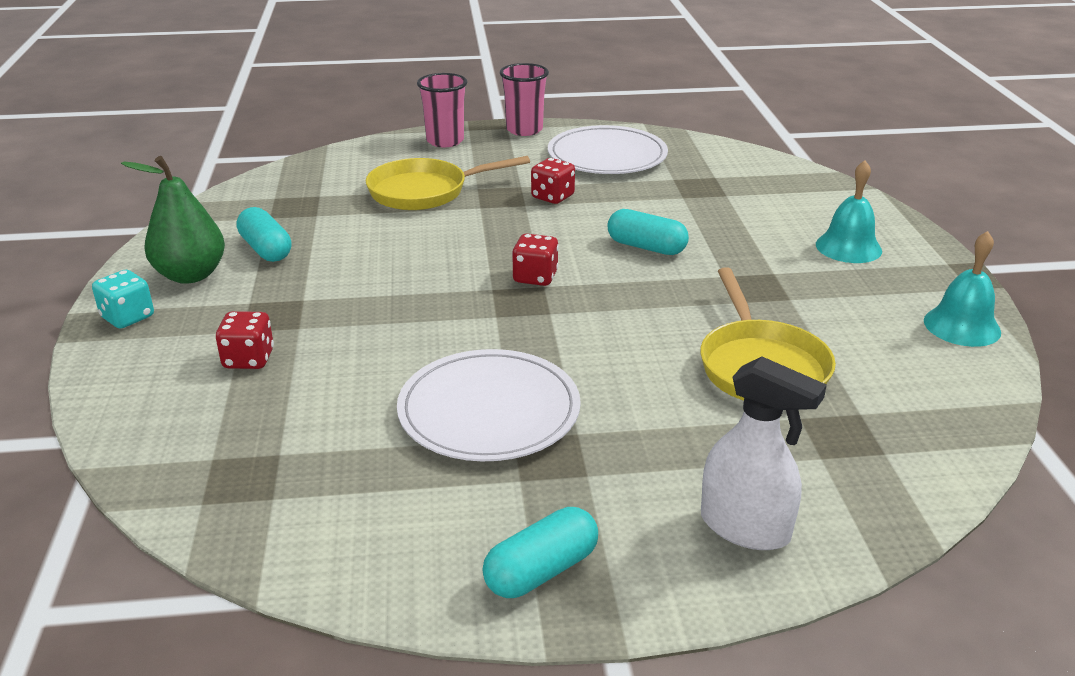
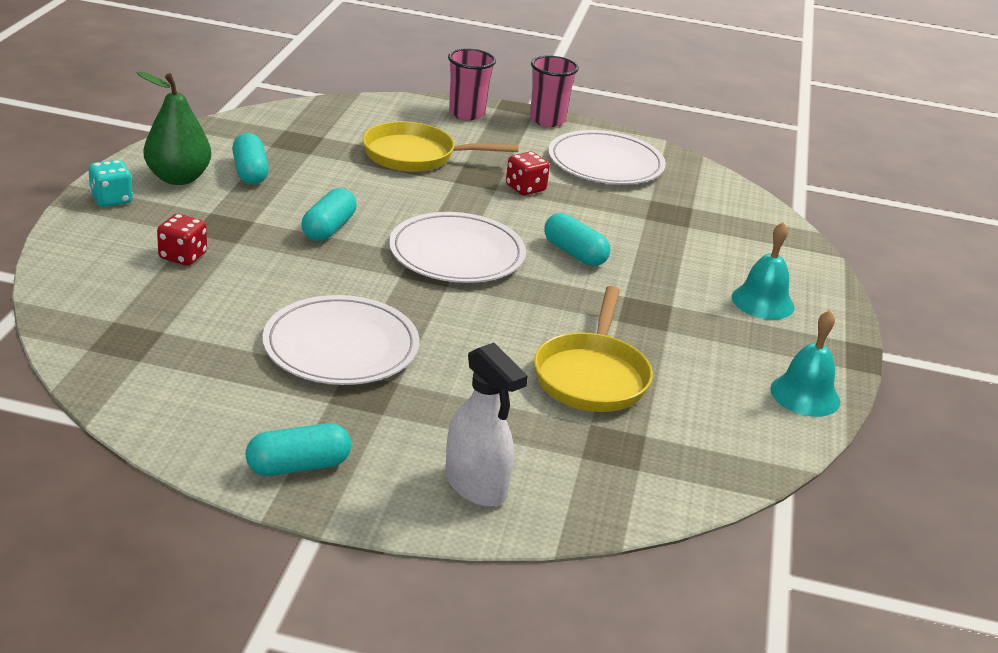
camera: 15 degrees right, 0 degrees up
red dice [512,234,559,286] -> white plate [389,212,526,283]
none -> turquoise capsule [302,188,357,241]

